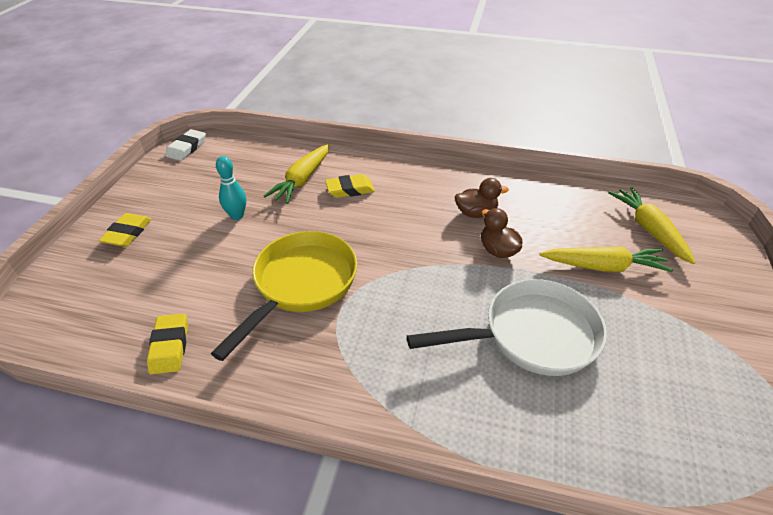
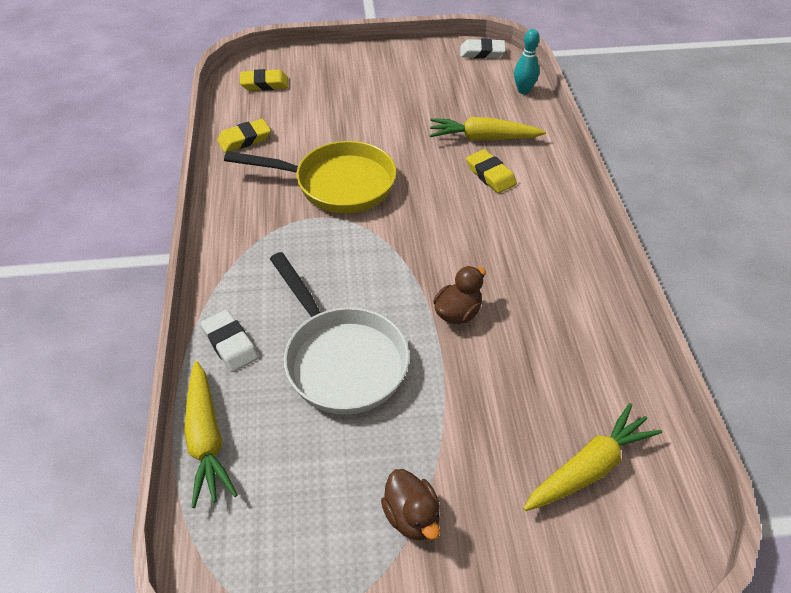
camera: 70 degrees right, 5 degrees up
yellow eraser [99,213,152,247] -> yellow eraser moved to [240,69,288,91]
turquoise bowling pin [216,156,246,220] -> turquoise bowling pin moved to [514,29,540,94]
brown duck [455,178,509,218] -> brown duck moved to [381,469,440,541]
yellow carrot [540,246,673,272] -> yellow carrot moved to [184,361,238,508]
none -> white eraser [201,310,259,372]

